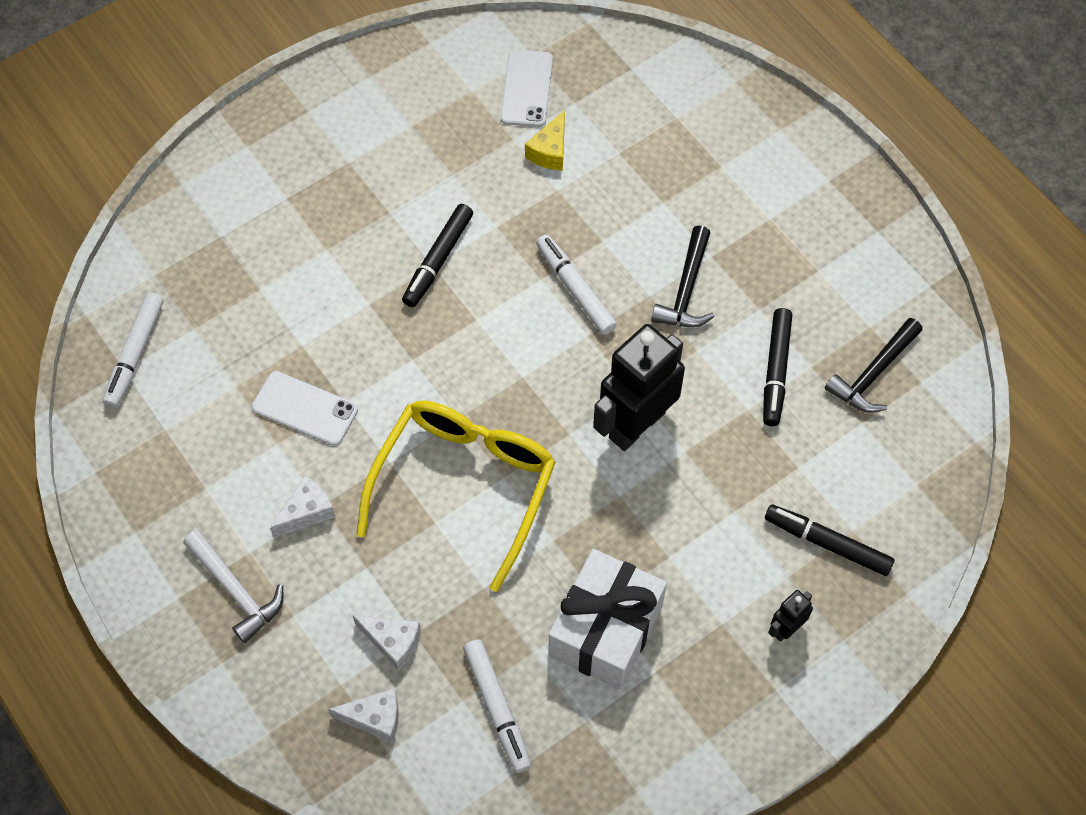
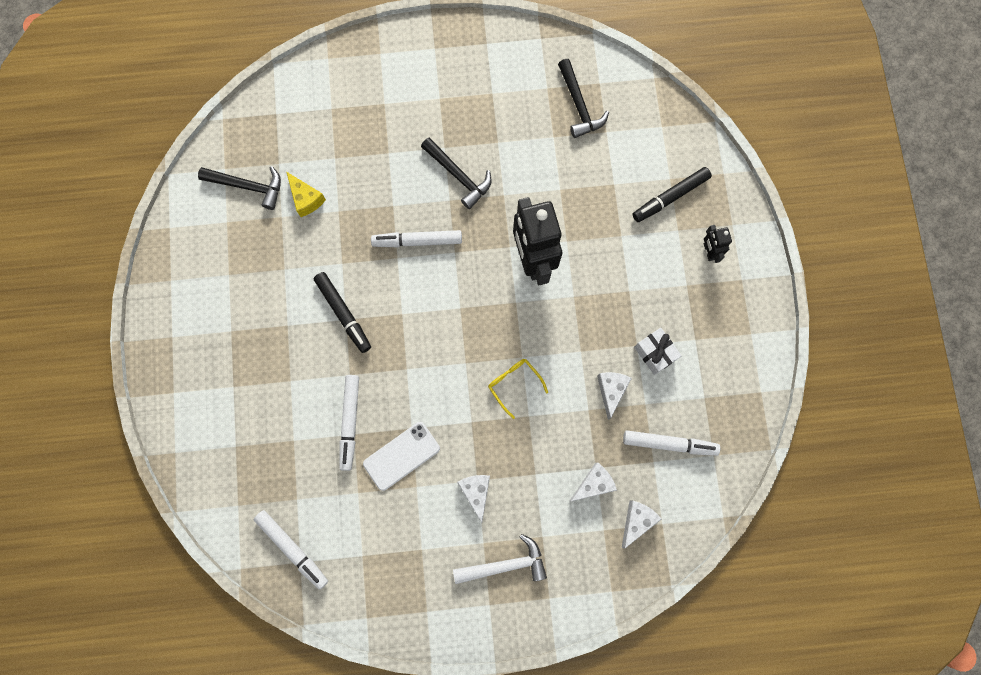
camera: 60 degrees left, 15 degrees up
yellow glasses [356,401,556,592] -> yellow glasses [488,359,548,419], size x0.41
white phone [501,50,553,127] -> black hammer [198,166,281,210]
white gift [549,549,667,690] -> white gift [634,328,682,375], size x0.51
black marker [763,308,792,426] -> none
none -> white marker [340,375,359,471]
none -> white cheese [597,372,632,420]

